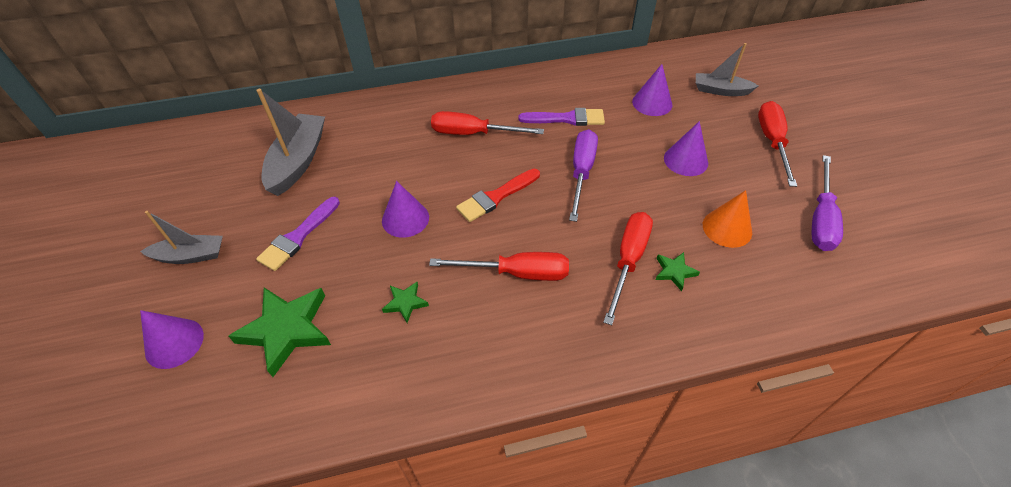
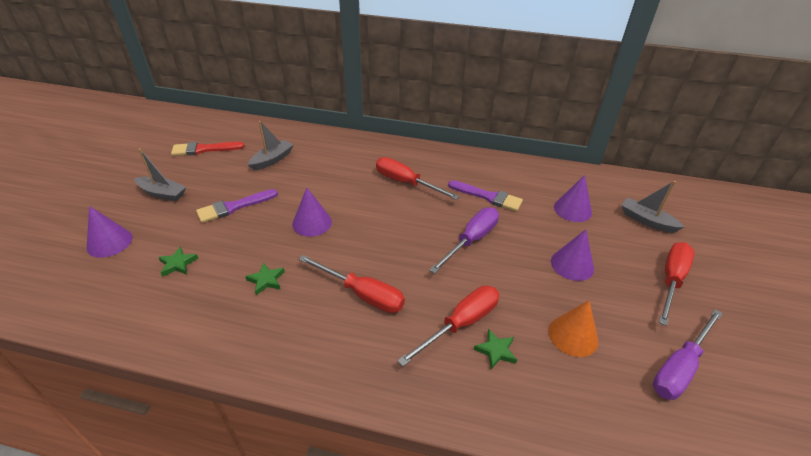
camera: 25 degrees right, 10 degrees down
green star [228,288,331,377] -> green star [158,246,198,277], size x0.49
grey boat [256,89,325,196] -> grey boat [248,121,294,170], size x0.63
red brush [456,169,540,222] -> red brush moved to [171,142,245,156]

